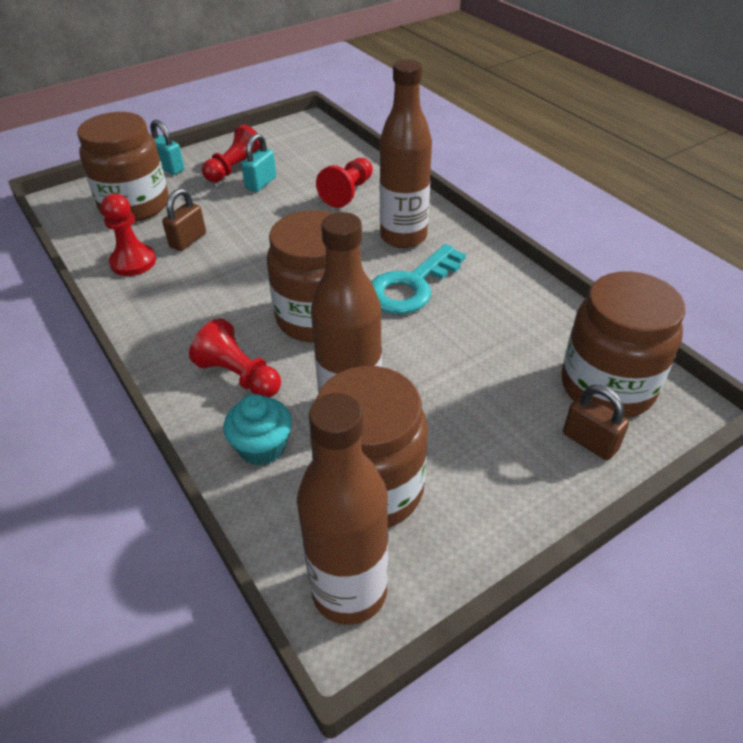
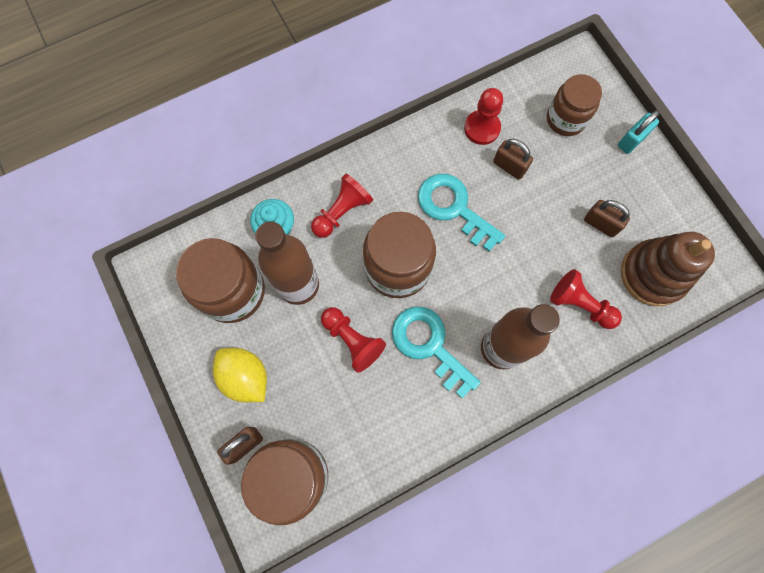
camera: 95 degrees right, 30 degrees up
brown jar [77,112,169,222] -> brown jar [547,74,602,136], size x0.66
red pawn [202,124,260,182] -> red pawn moved to [321,307,386,373]
turquoise padlock [241,133,276,192] -> brown padlock [584,200,630,237]
brown bottle [297,393,388,625] -> none
none -> yellow lemon [213,348,267,402]
none -> turquoise key [418,174,505,252]
none -> brown stacking toy [621,232,715,306]

